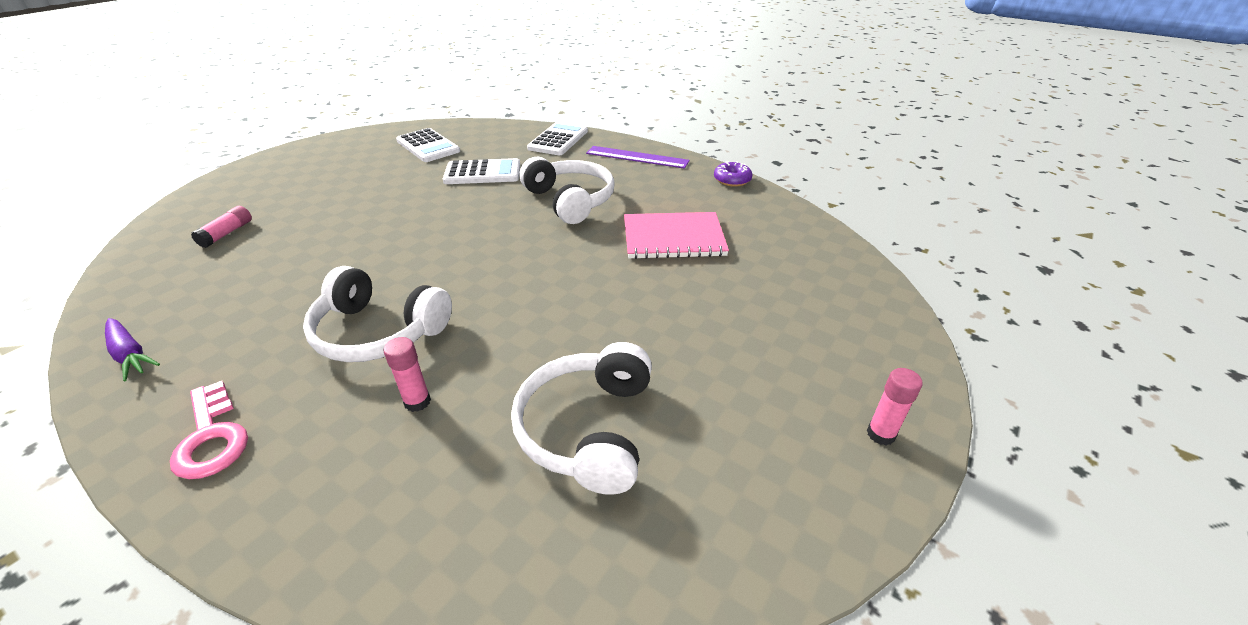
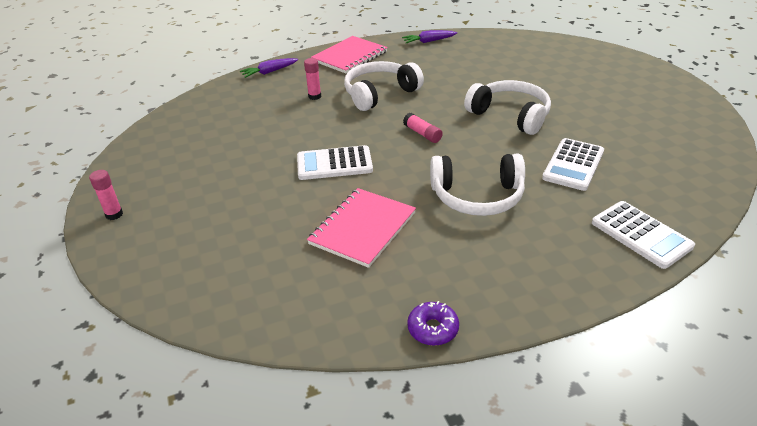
camera: 125 degrees right, 0 degrees up
pink key [170,381,248,479] -> pink notebook [311,36,388,74]
pink glue stick [191,206,252,248] -> pink glue stick moved to [403,113,443,143]
white calculator [396,128,460,162] -> white calculator moved to [297,145,373,180]
white headphones [511,342,652,495] -> white headphones moved to [464,80,551,135]
purple ruler [586,146,690,169] -> none
none -> purple carrot [240,58,298,78]

